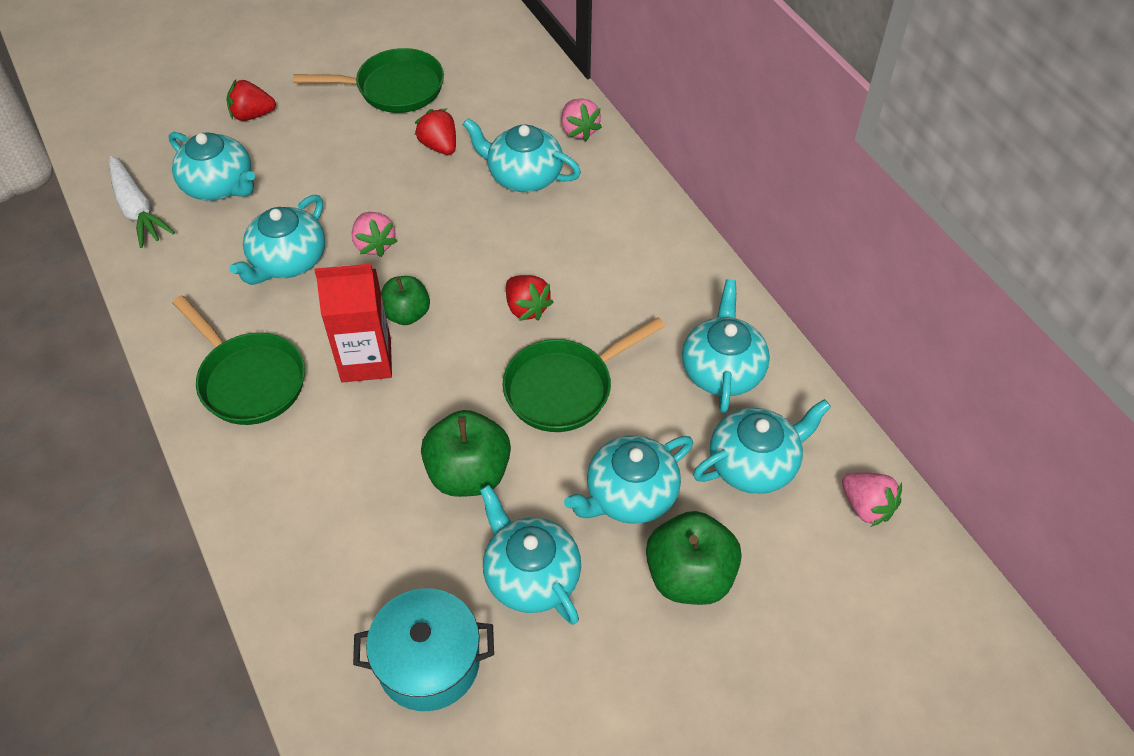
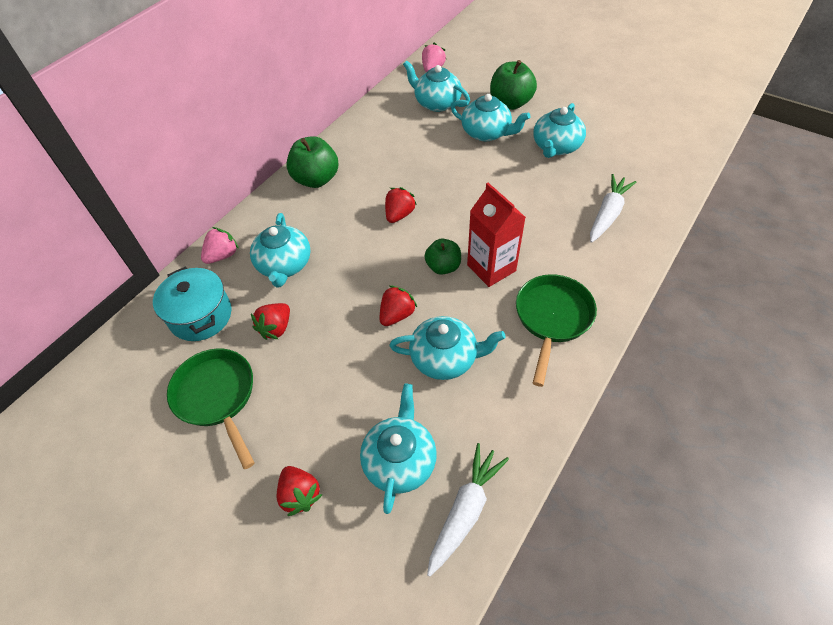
camera: 115 degrees left, 0 degrees up
pink strawberry [352,212,397,257] -> red strawberry [380,285,417,326]
turquoise pot [353,588,494,711] -> turquoise pot moved to [153,267,232,341]
green apple [421,410,511,497] -> green apple moved to [286,136,338,188]
green pan [502,317,665,432] -> none
turquoise teapot [682,279,770,413] -> none
none -> white carrot [590,174,636,243]

